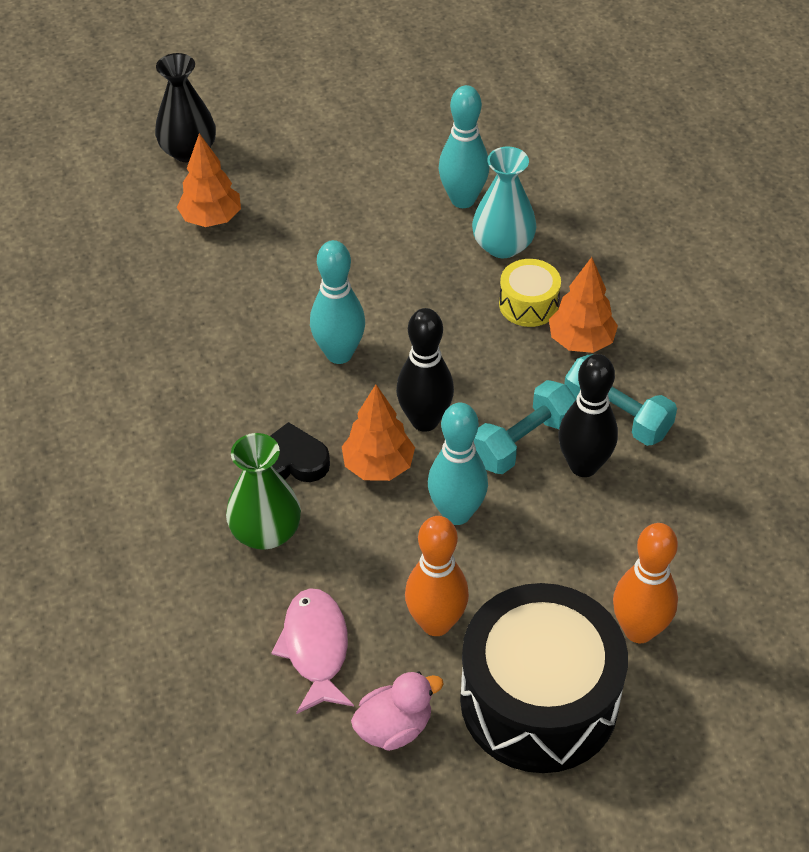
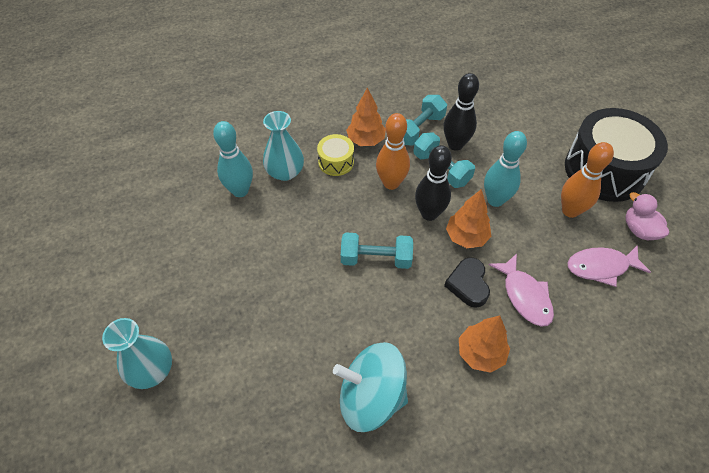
camera: 90 degrees left, 5 degrees up
black vase [155,53,216,162] -> turquoise vase [102,318,172,389]
orange tree [177,133,241,227] -> orange tree moved to [459,316,510,373]
green vase [226,433,301,550] -> pink fish [489,253,554,327]
turquoise bowling pin [310,240,365,364] -> turquoise dumbbell [341,232,413,269]
orange bowling pin [613,523,678,643] -> orange bowling pin moved to [376,113,410,190]
none -> turquoise spinning top [333,342,408,432]

